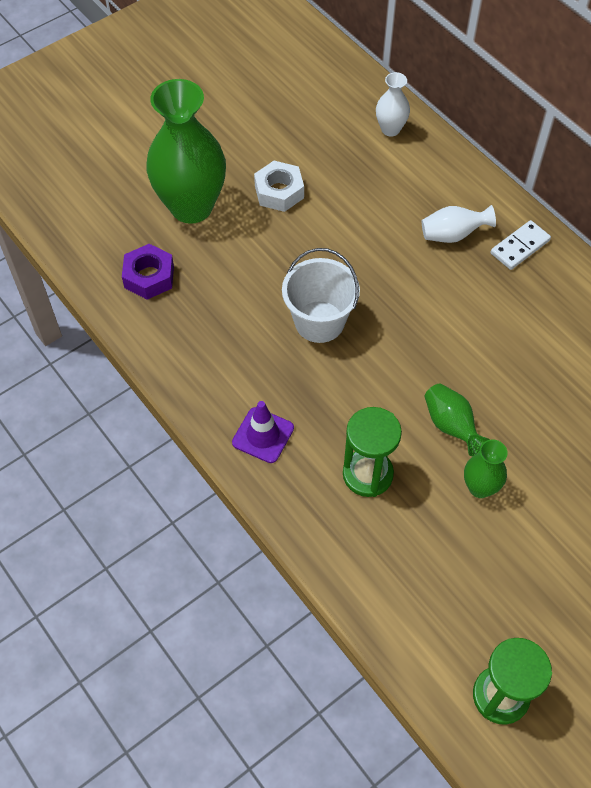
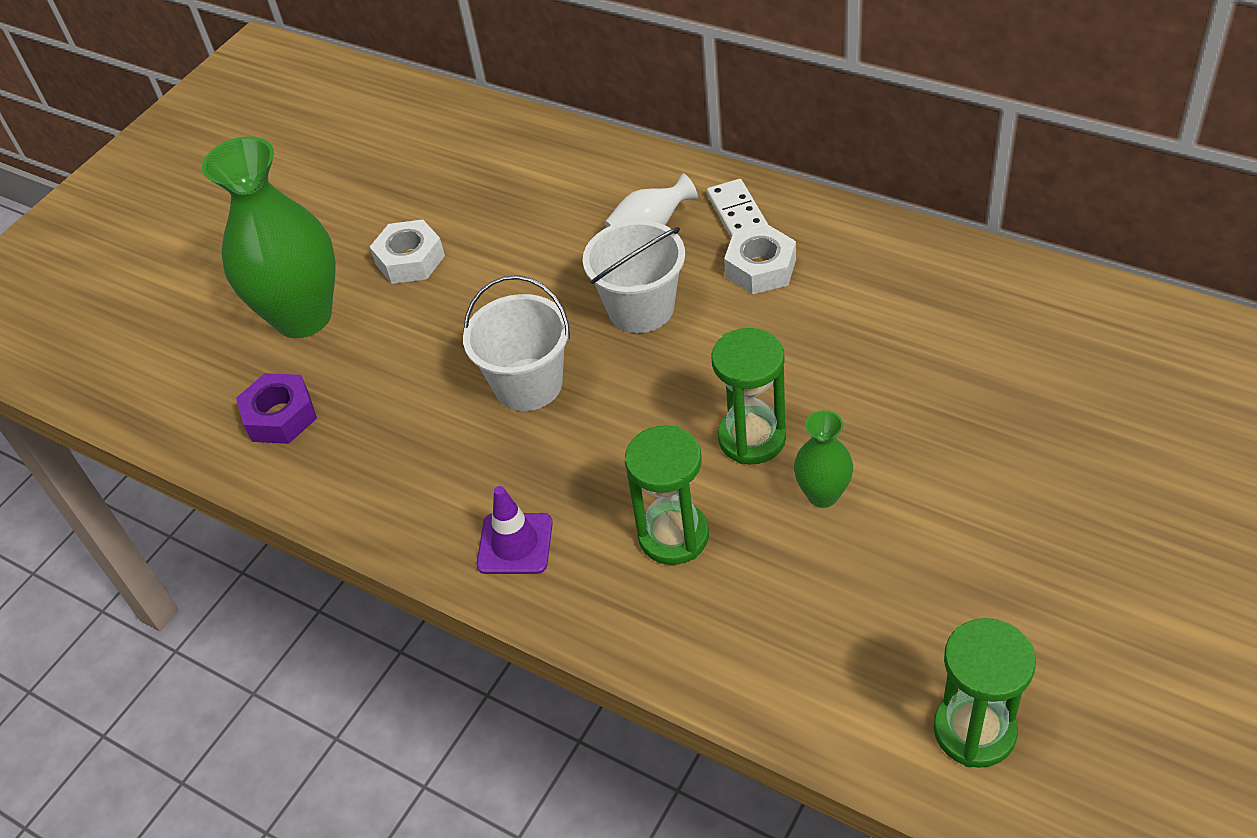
camera: 15 degrees left, 10 degrees down
white vase [376,72,410,137] -> none
green vase [425,383,490,456] -> green hourglass [711,328,786,464]
white domino [491,220,551,270] -> white domino turned 45 degrees counterclockwise [707,179,768,238]
none -> white bucket [583,220,685,333]
none -> white nut [724,225,796,294]

